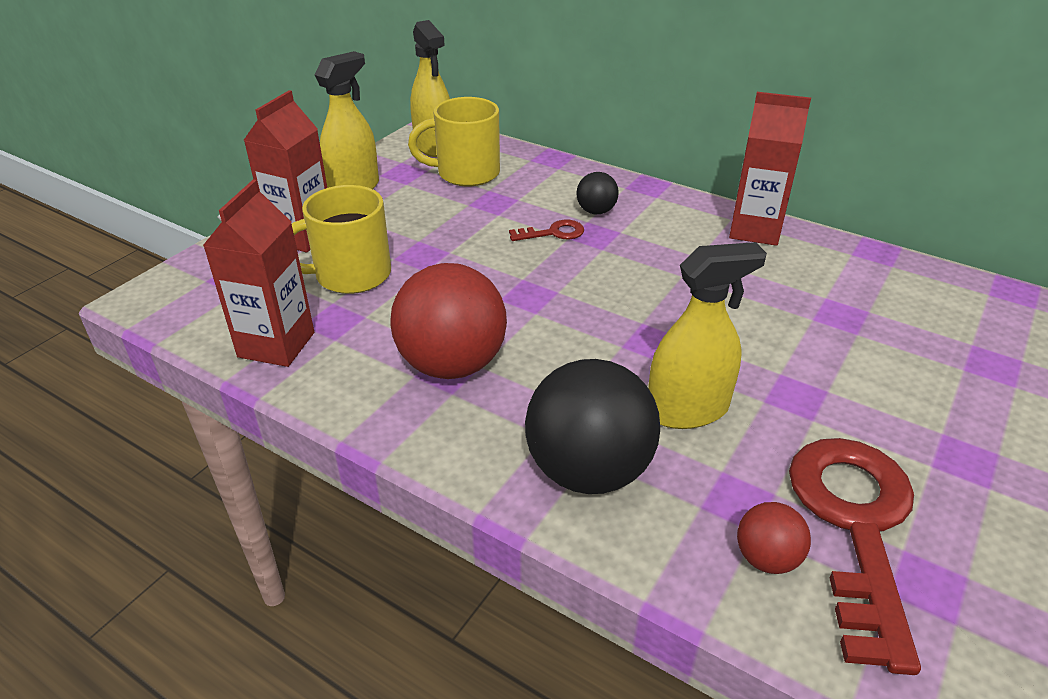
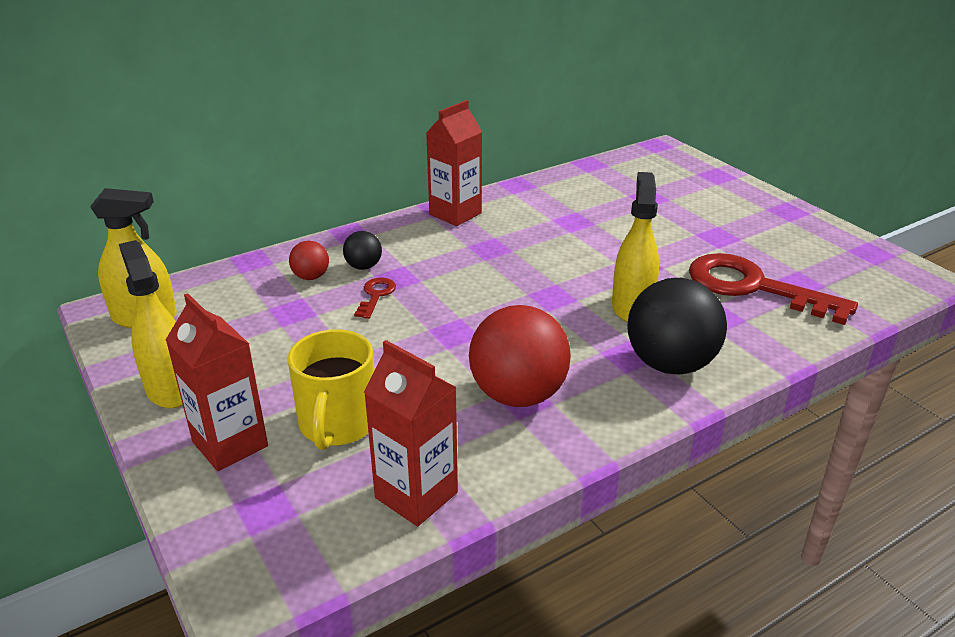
camera: 65 degrees left, 5 degrees down
yellow mug [408,97,500,186] -> none
red ball [737,502,811,574] -> red ball moved to [289,241,329,280]

